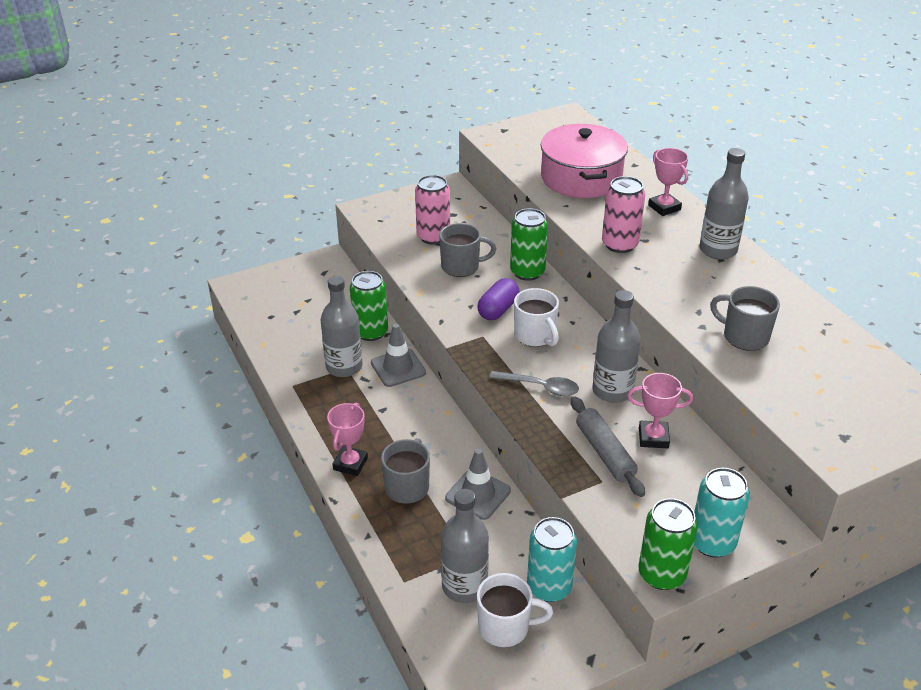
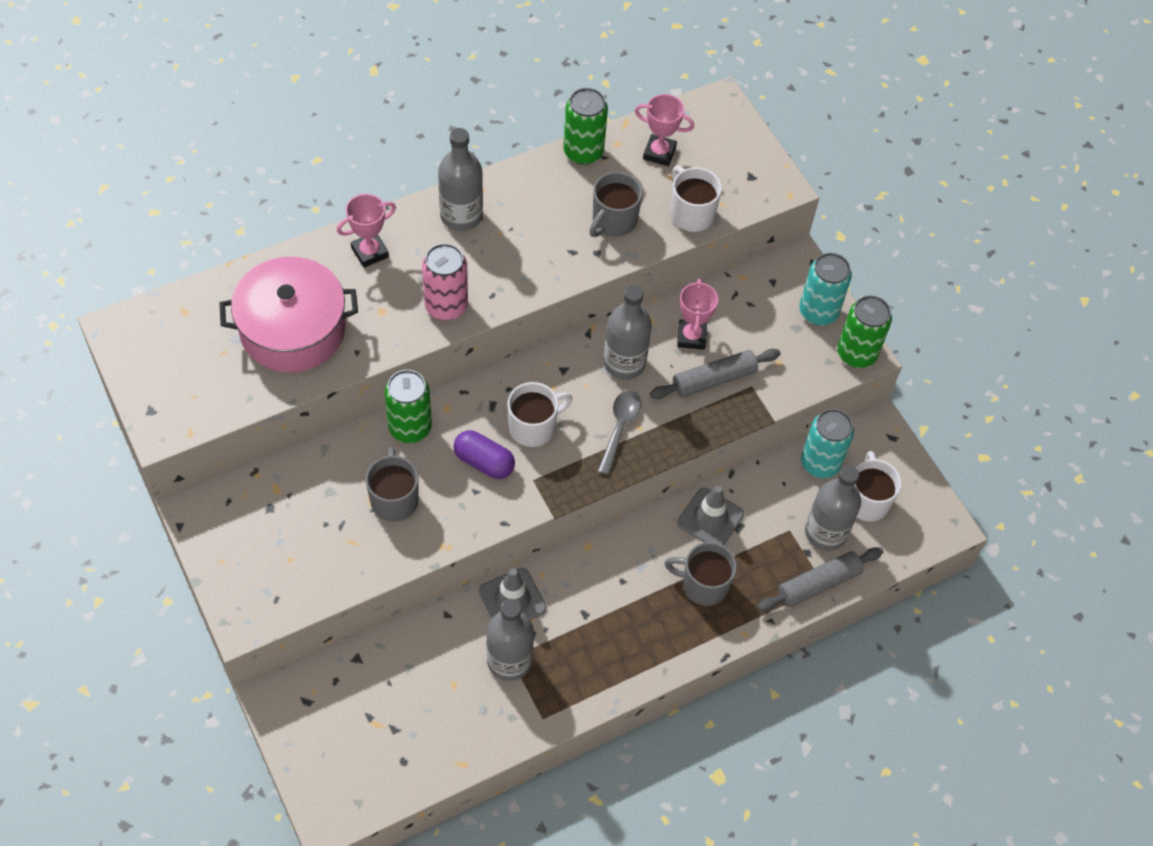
camera: 95 degrees left, 20 degrees up
pink trophy [327,403,368,476] -> pink trophy moved to [635,94,694,166]
green can [350,271,388,341] -> green can moved to [563,88,608,165]
pink can [415,175,450,245] -> none
none -> white mug [670,166,722,232]
none -> grey rolling pin [757,547,883,612]

